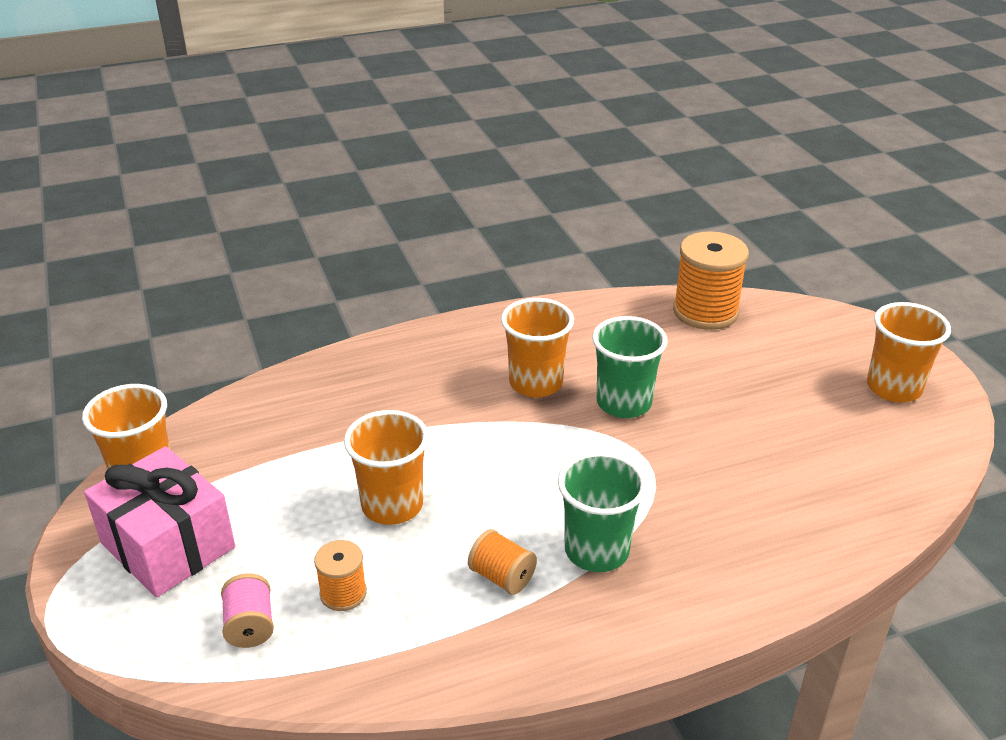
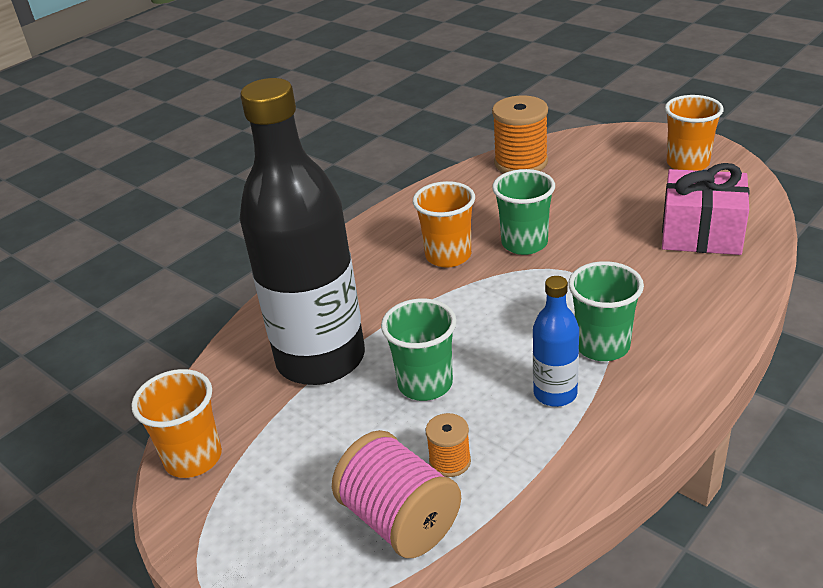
camera: 25 degrees left, 0 degrees up
pink gift [84,446,235,597] -> pink gift moved to [662,163,750,255]
pink spool [221,573,274,648] -> pink spool [332,430,461,558], size x1.92
orange cup [344,410,429,525] -> green cup [381,298,456,401]
orange spool [468,529,537,595] -> blue bottle [533,276,579,407]
none -> black bottle [240,78,365,385]

